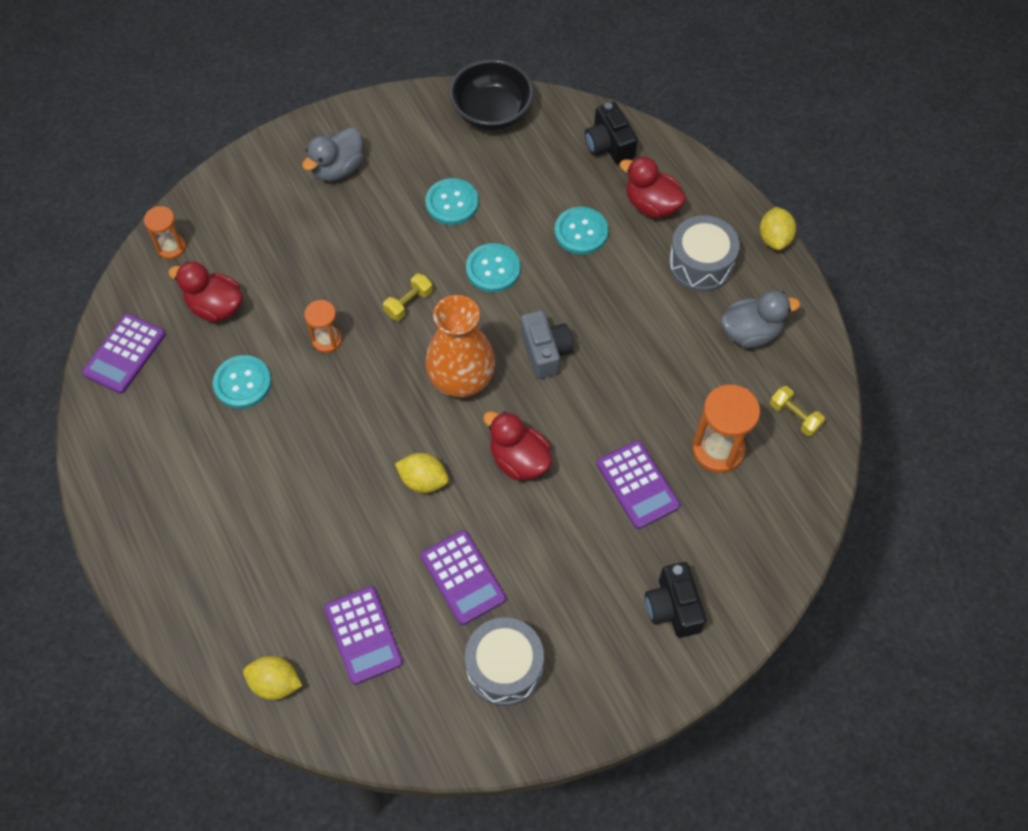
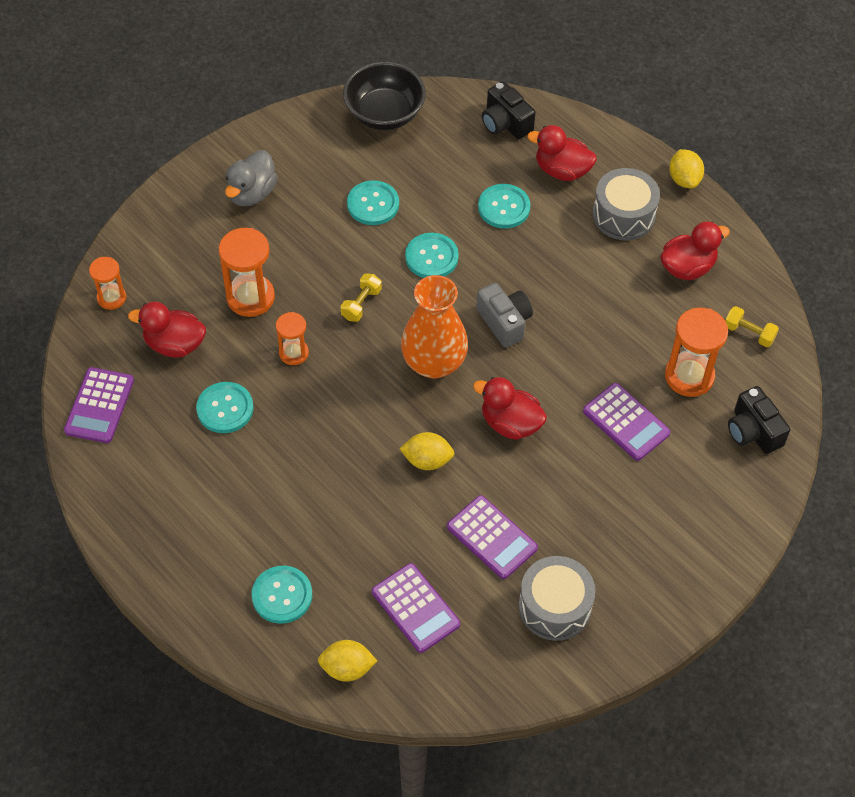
camera: 15 degrees left, 5 degrees down
black camera [645,562,706,638] -> black camera moved to [728,386,790,454]
grey duck [721,290,800,348] -> red duck [660,221,730,280]
none -> orange hourglass [219,228,275,317]
none -> turquoise button [252,566,312,624]

